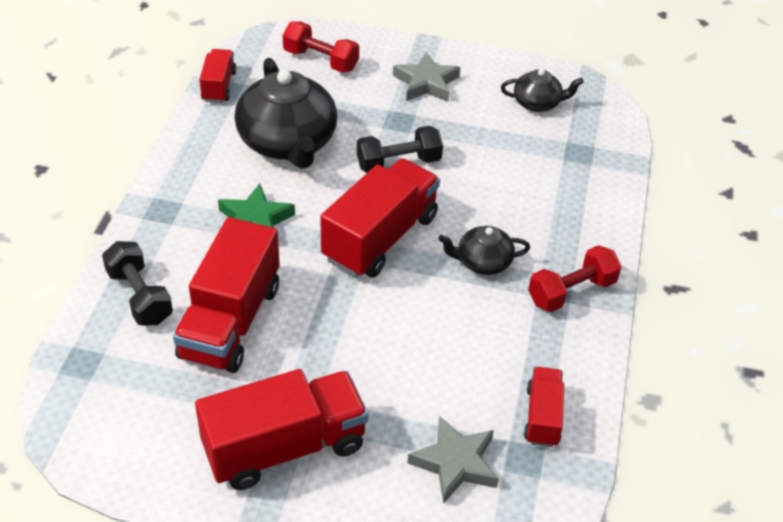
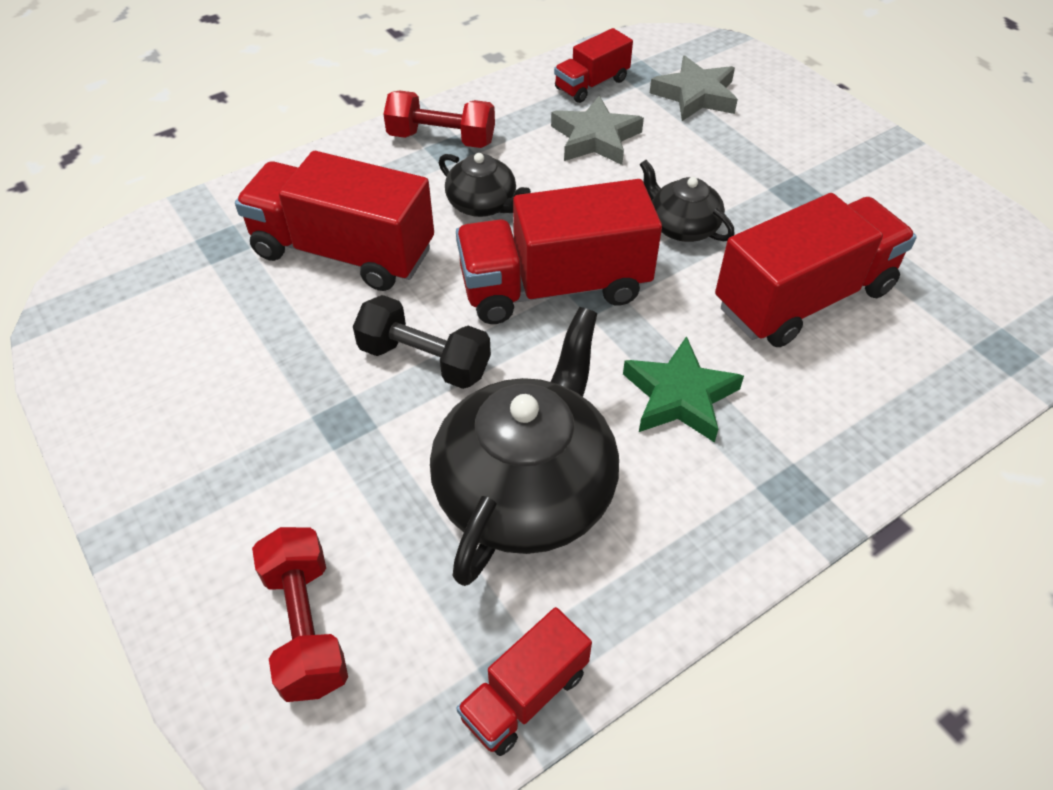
camera: 135 degrees left, 5 degrees up
black dumbbell [102,241,173,326] -> none
red truck [195,369,368,490] -> red truck moved to [235,151,434,291]
grey star [393,52,460,102] -> grey star moved to [551,96,644,165]
black teapot [501,69,584,112] -> black teapot moved to [640,160,735,242]

